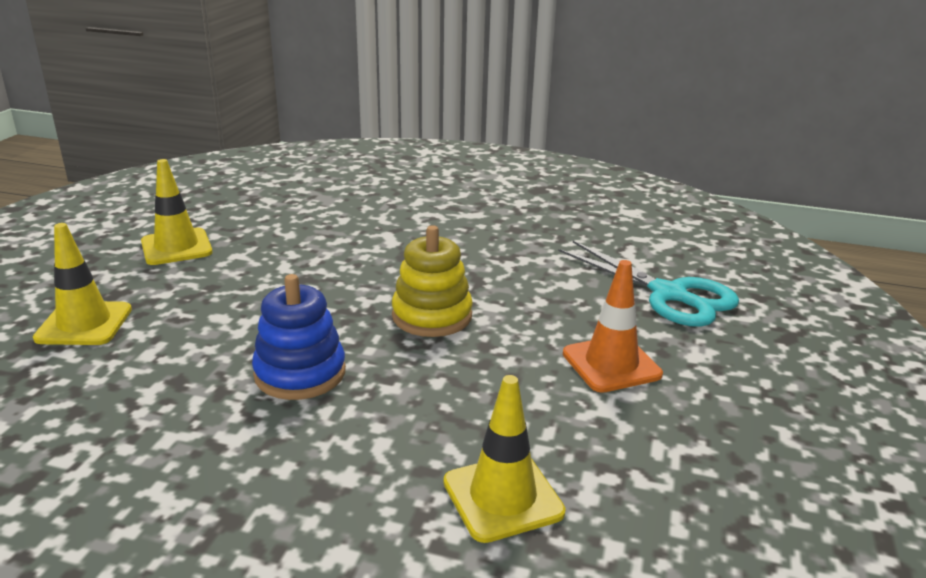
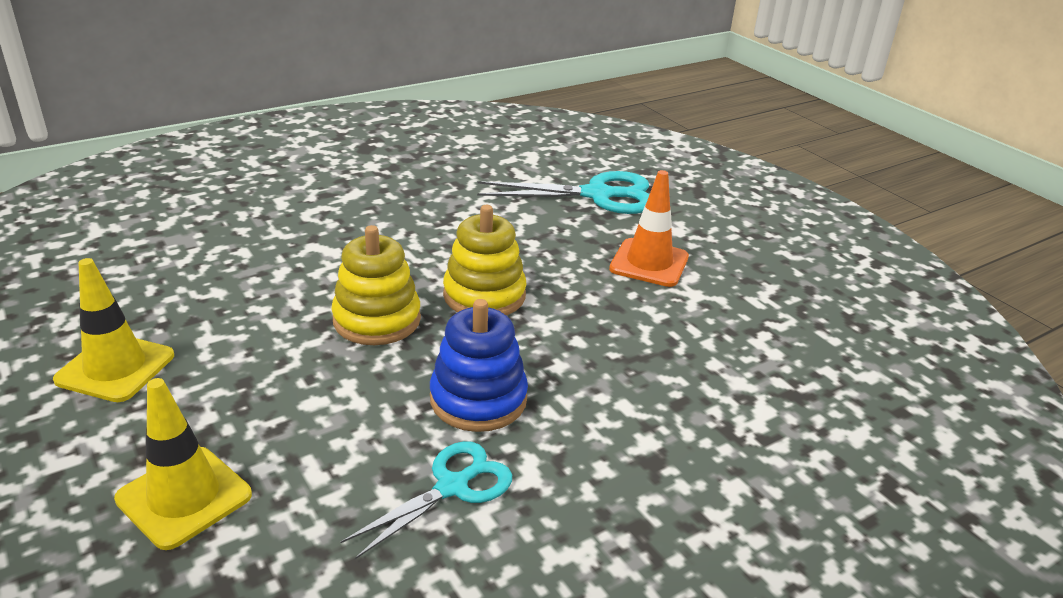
camera: 50 degrees left, 5 degrees up
yellow traffic cone [443,375,566,543] -> none
none -> yellow stacking toy [331,225,421,345]
none -> turquoise scissors [340,441,512,559]

